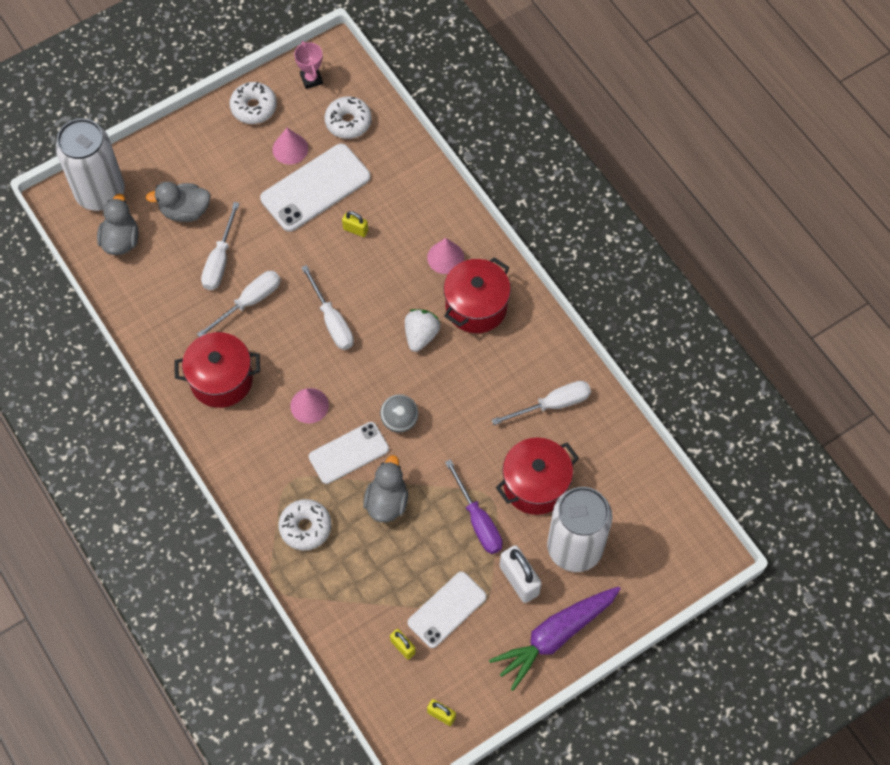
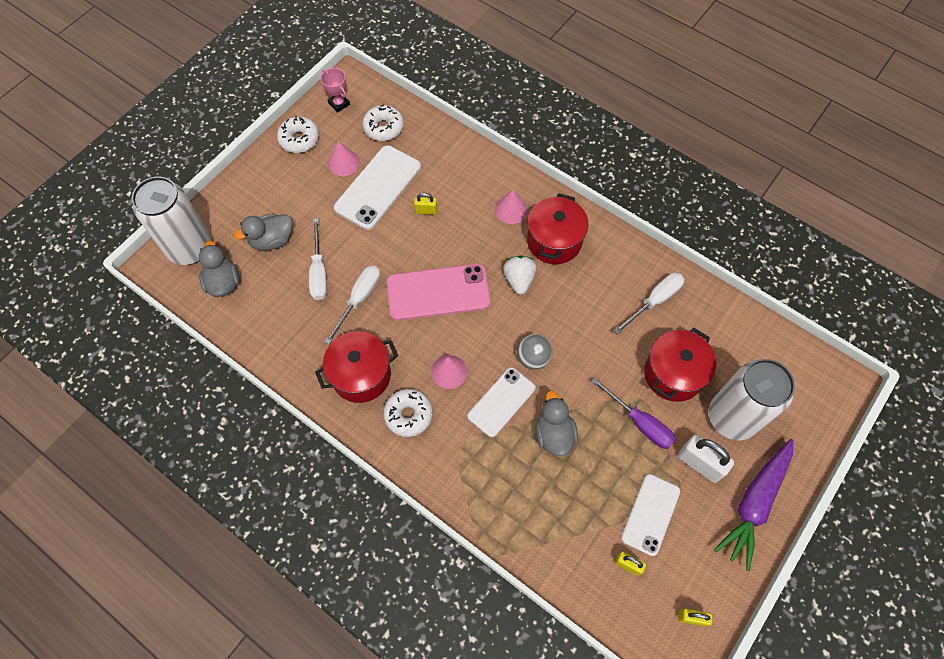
camera: 20 degrees left, 0 degrees up
white donut [278,499,331,551] -> white donut moved to [383,389,433,437]
white screwdriver [301,265,354,350] -> pink phone [387,264,490,321]

